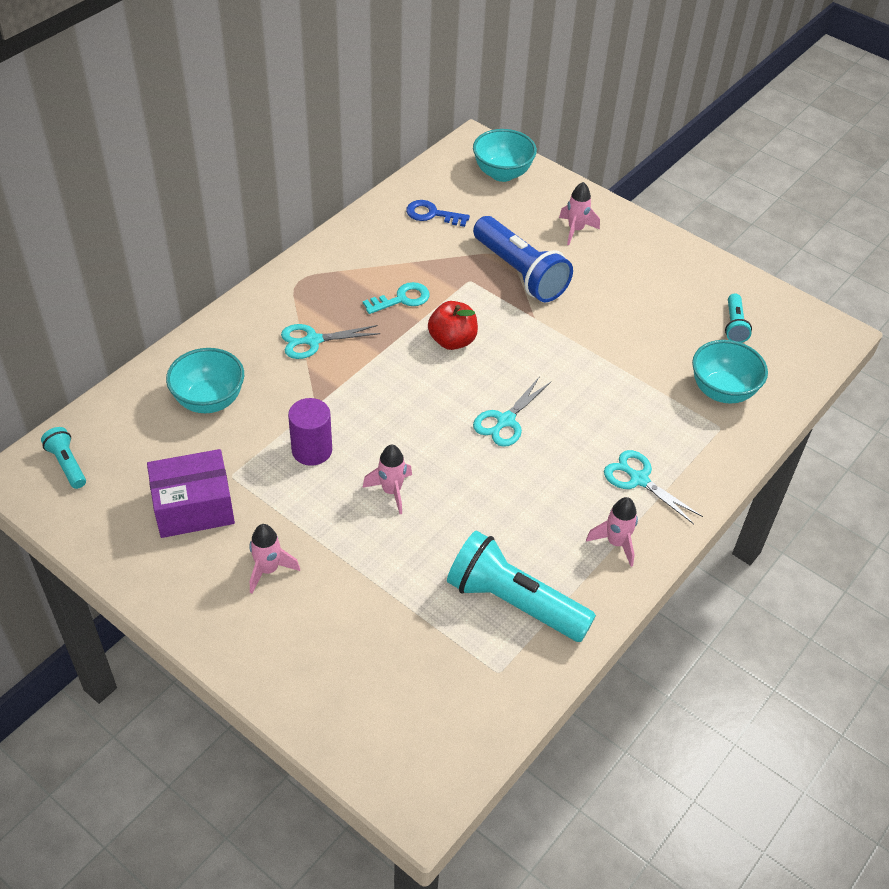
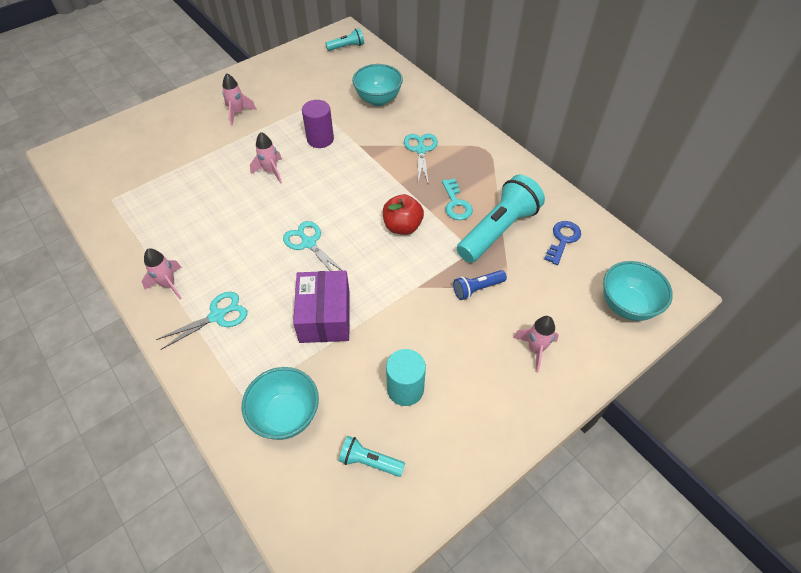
camera: 105 degrees right, 5 degrees up
purple box [147,449,235,538] -> purple box moved to [293,271,350,343]
turquoise flashlight [447,530,596,642] -> turquoise flashlight moved to [457,174,545,263]
blue flashlight [473,216,573,302] -> blue flashlight [453,270,507,300], size x0.49
none -> turquoise cylinder [386,349,426,406]

